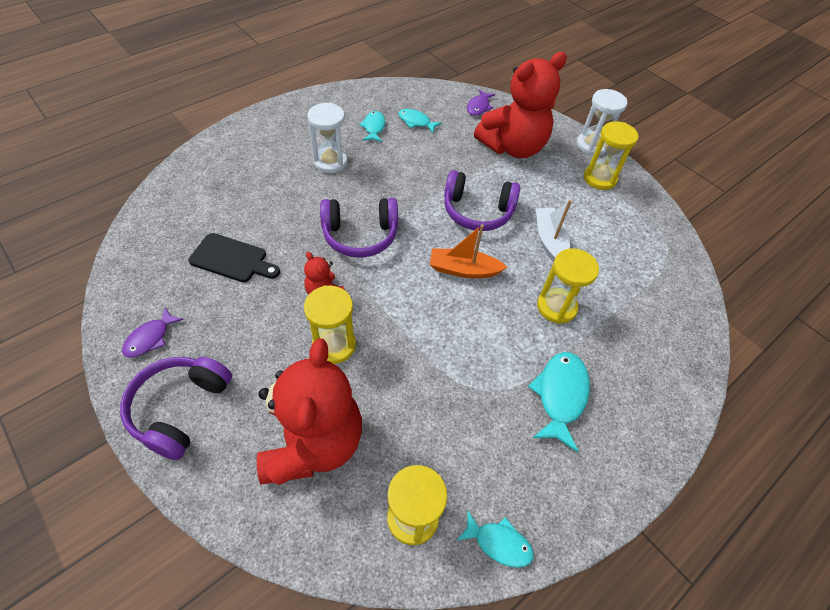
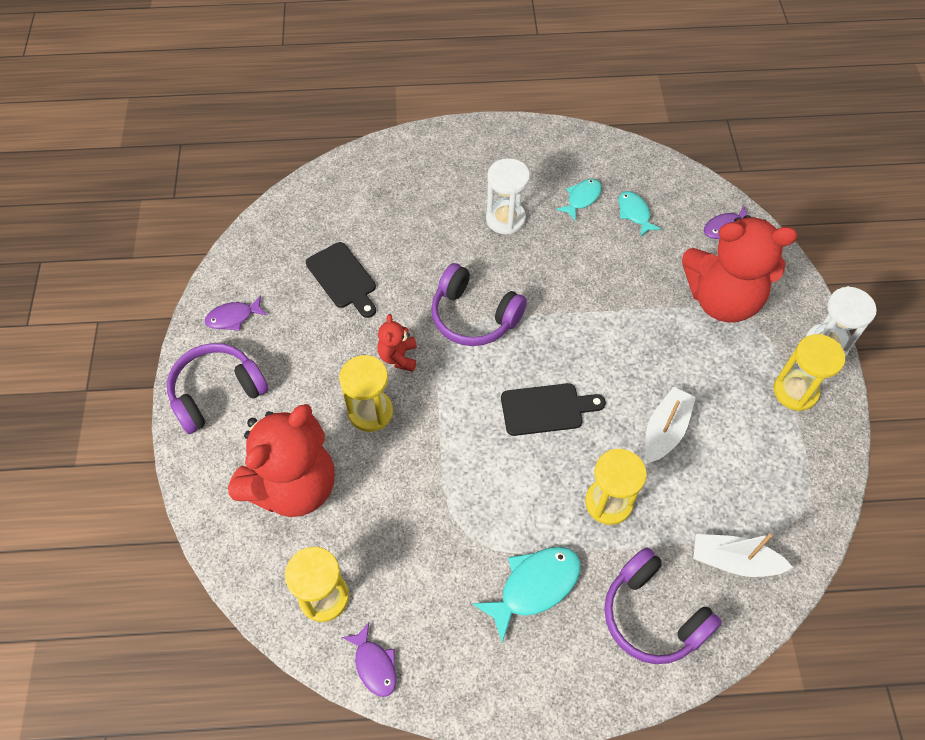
camera: 40 degrees right, 5 degrees up
orange boat [430,224,507,278] -> black cutting board [501,383,606,436]
purple headphones [444,170,520,231] -> purple headphones moved to [604,547,722,664]
turquoise fish [456,511,534,568] -> purple fish [342,622,397,697]
none -> white boat [693,534,793,577]

